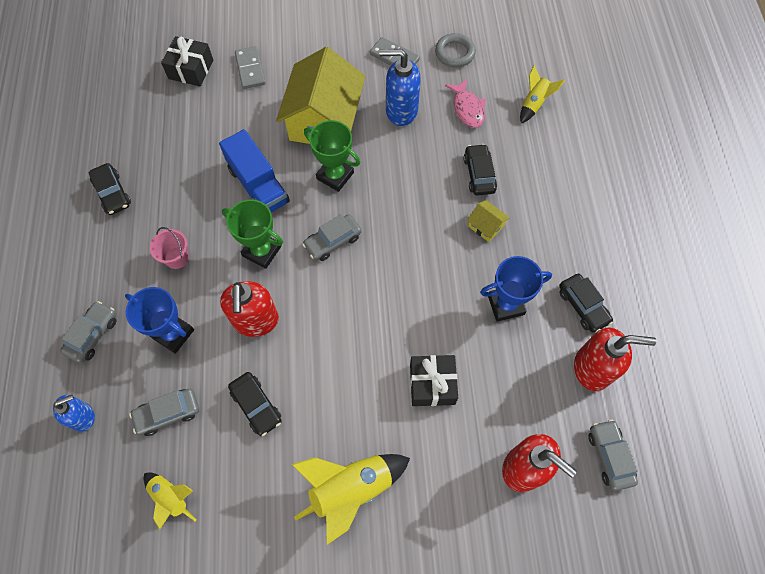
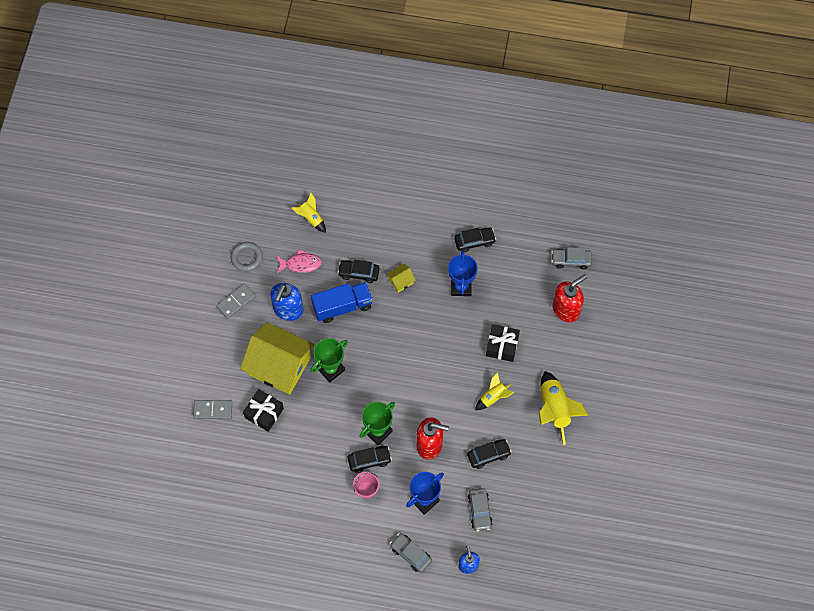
camera: 75 degrees left, 0 degrees up
black car [88,163,131,215] -> black car moved to [347,446,392,473]
yellow rocket [144,472,196,529] -> yellow rocket moved to [475,372,514,410]
black gift [161,36,213,87] -> black gift moved to [243,389,284,432]
blue truck [219,129,290,212] -> blue truck moved to [311,282,373,323]
grey car [302,214,362,261] -> none
red soap dispenser [574,327,656,391] -> none

